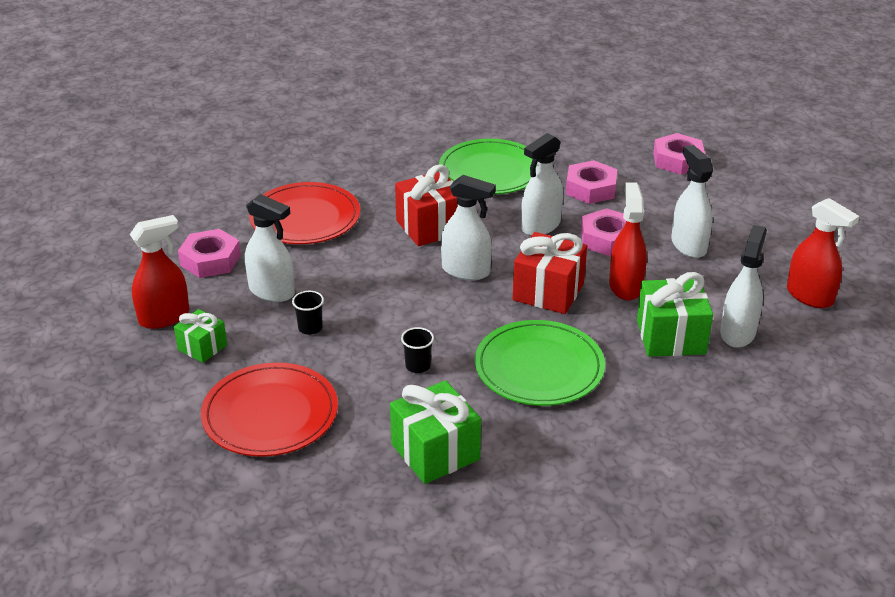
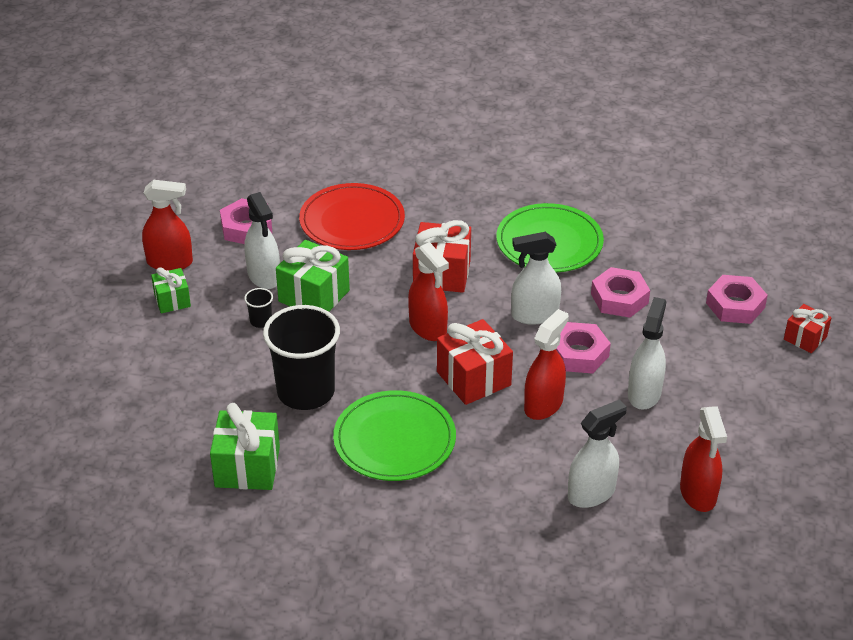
camera: 35 degrees right, 5 degrees up
red plate [201,362,338,457] -> none
black cup [401,327,434,373] -> black cup [263,305,340,410], size x2.49
white spray bottle [441,175,496,280] -> red spray bottle [408,242,449,341]
green gift [637,272,713,357] -> green gift moved to [276,240,350,311]
none -> red gift [784,304,832,353]

